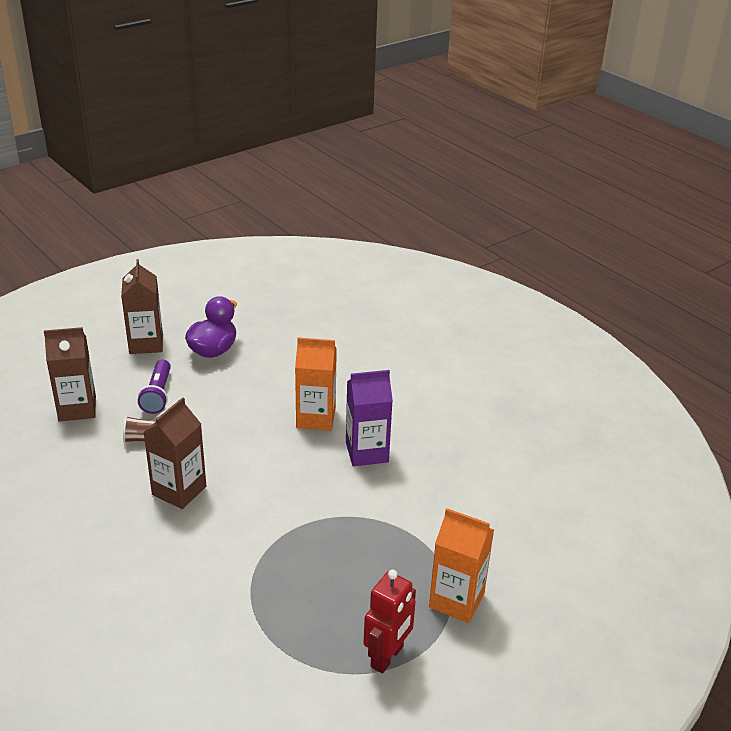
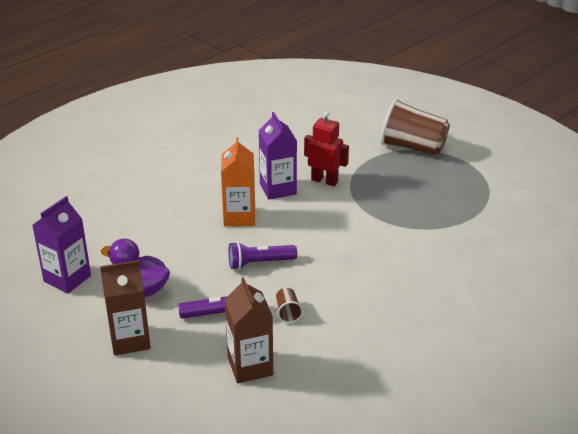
camera: 95 degrees left, 0 degrees up
brown carton [144,397,206,509] -> none
red robot [363,570,416,673] -> red robot moved to [304,111,349,186]
orange carton [429,508,494,623] -> brown cup [381,98,450,156]
none -> purple carton [32,196,91,294]
none -> purple flashlight [229,242,297,270]

